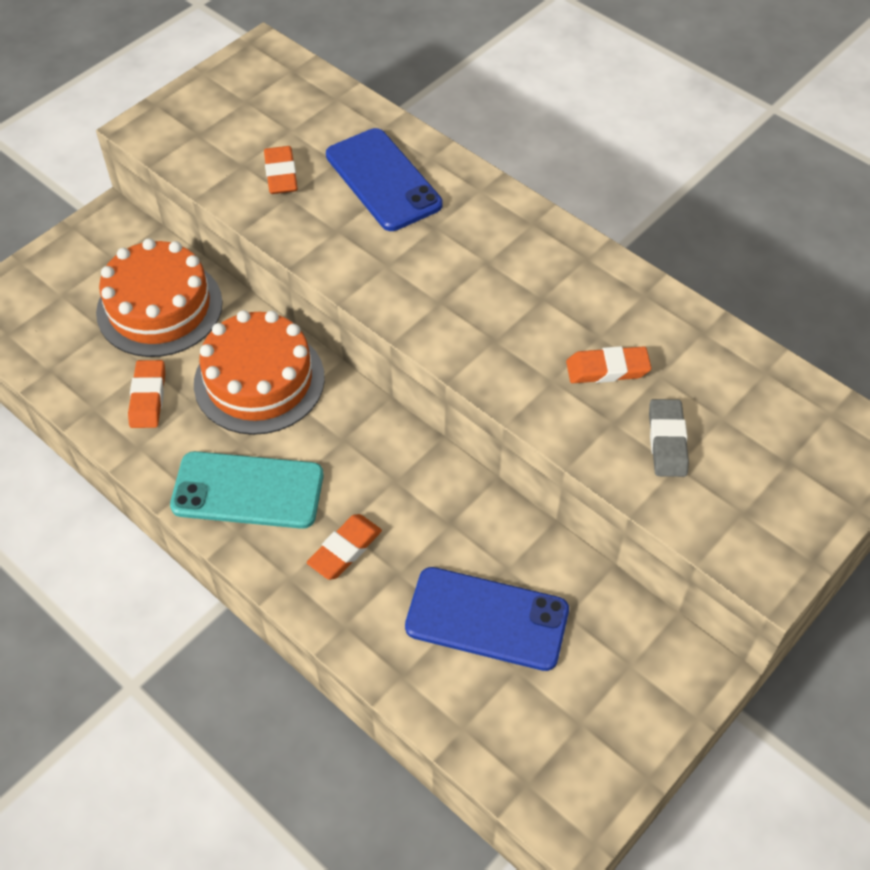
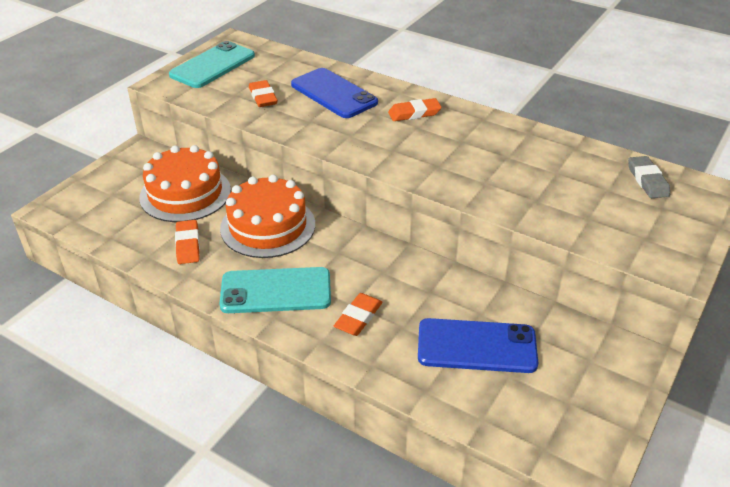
camera: 10 degrees left, 15 degrees down
orange eraser [566,346,651,383] -> orange eraser moved to [388,98,442,121]
grey eraser [649,399,689,477] -> grey eraser moved to [628,156,670,198]
none -> turquoise phone [169,41,255,88]

